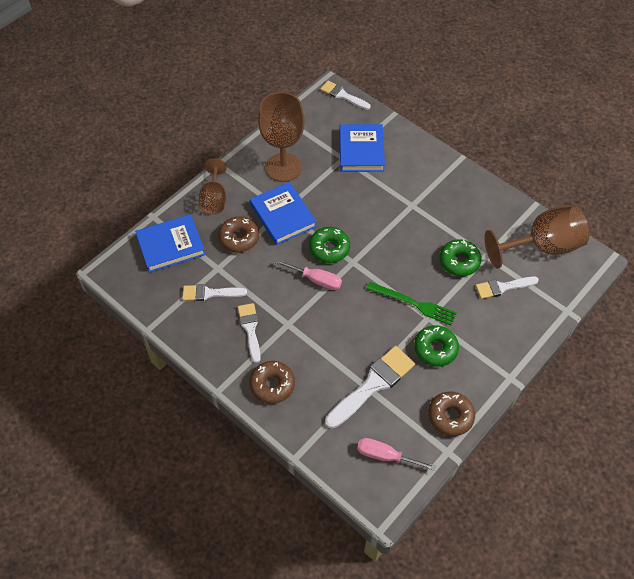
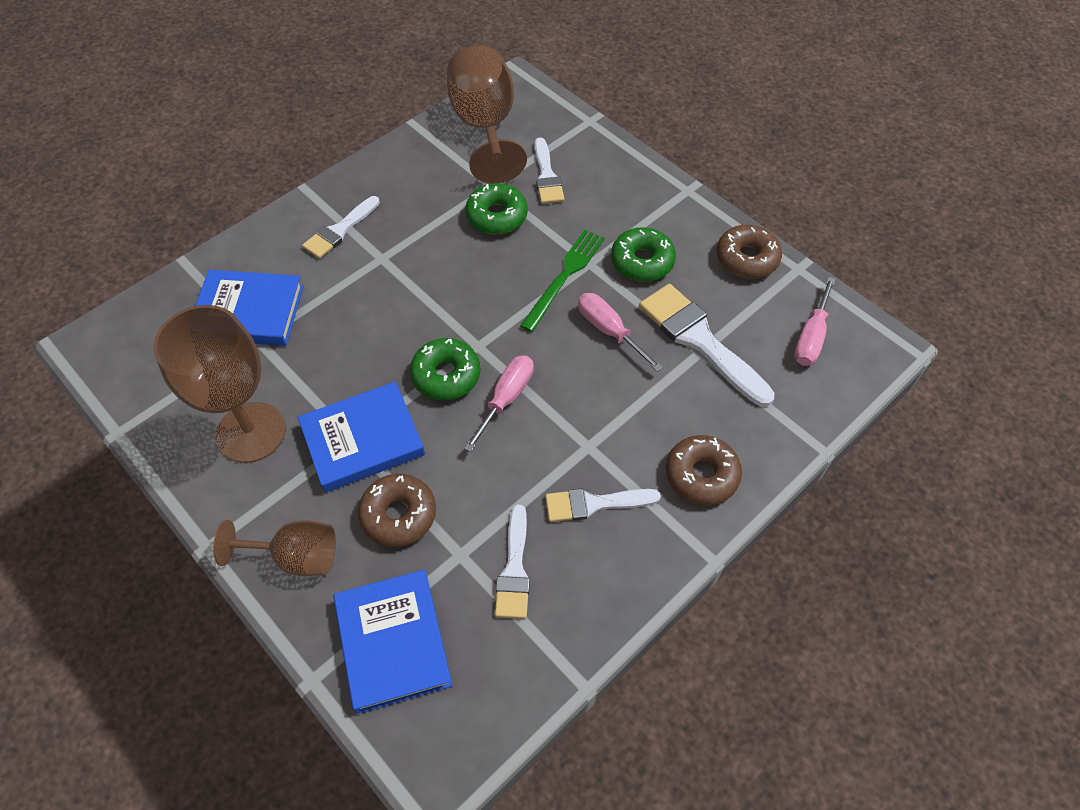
camera: 85 degrees left, 0 degrees up
white brush [320,81,371,110] -> white brush moved to [302,196,380,259]
none -> pink screwdriver [578,293,663,372]

